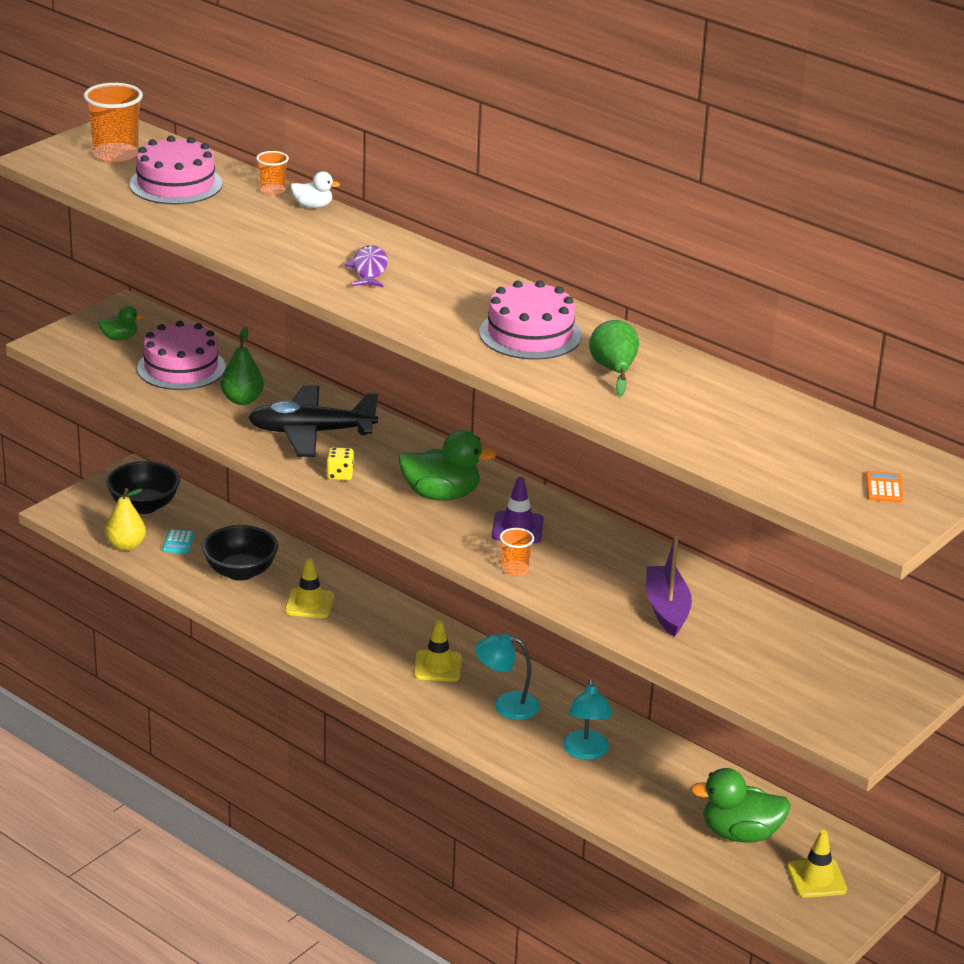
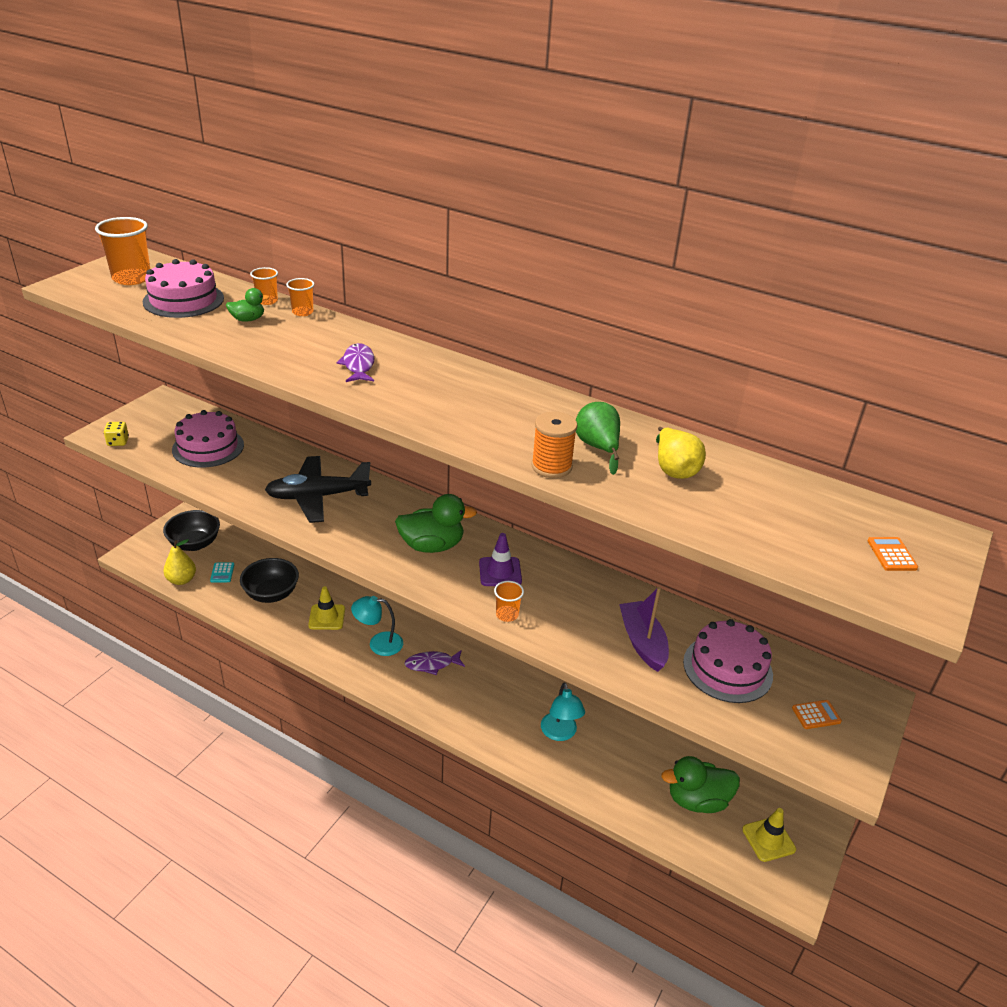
camera: 10 degrees left, 5 degrees up
green duck [98,306,144,340] -> green duck moved to [226,288,270,322]
green pear [221,327,264,405] -> none
white duck [291,171,340,208] -> orange cup [286,278,314,316]
yellow dice [326,447,354,481] -> yellow dice moved to [104,422,129,446]
yellow traffic cone [414,620,462,682] -> purple fish [405,650,465,675]
turquoise lamp [475,633,540,720] -> turquoise lamp moved to [351,596,403,656]
pink cake [479,280,582,360] -> pink cake moved to [683,619,773,703]
none -> orange spool [531,412,577,478]
none -> yellow pear [656,427,706,479]
none -> orange calculator [792,700,842,729]

